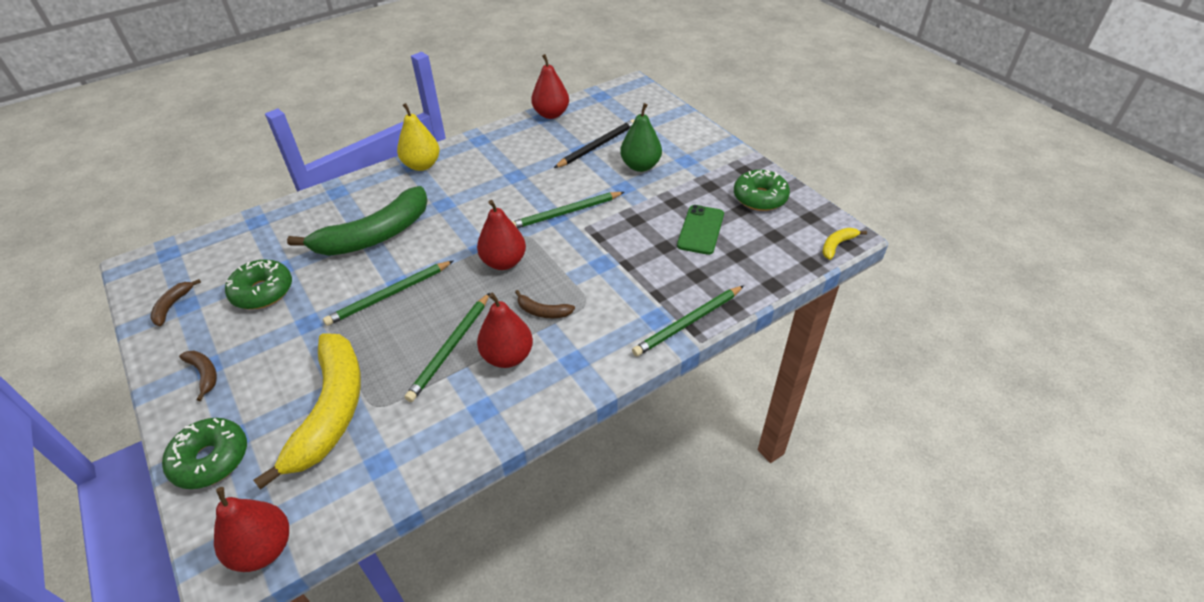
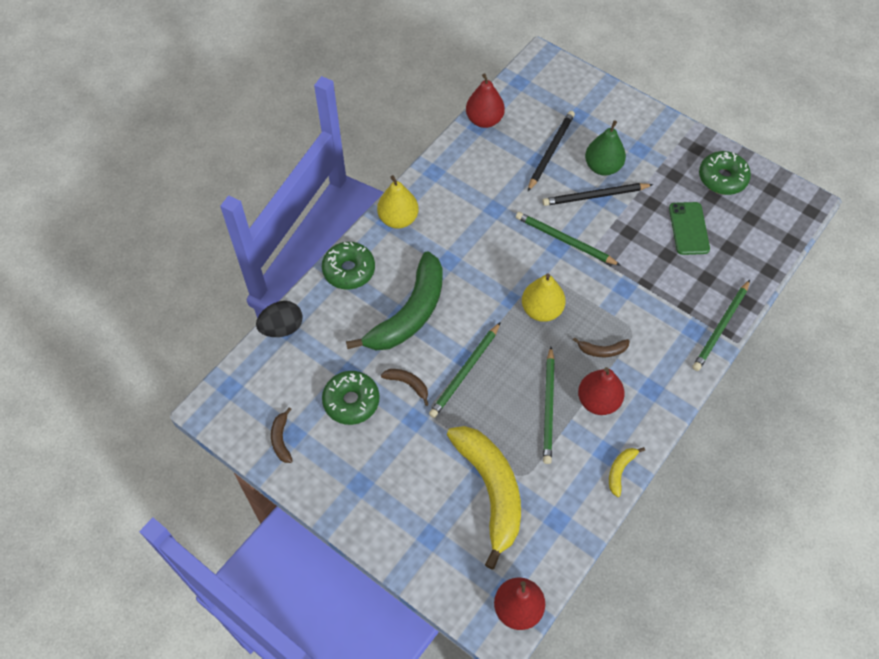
camera: 20 degrees left, 15 degrees up
green donut [162,418,247,489] -> green donut moved to [322,242,375,289]
brown banana [179,351,217,401] -> brown banana moved to [381,369,429,406]
red pear [477,200,526,270] -> yellow pear [522,273,566,322]
green pencil [512,192,624,229] -> green pencil turned 75 degrees clockwise [516,212,621,266]
yellow banana [822,228,867,260] -> yellow banana moved to [609,447,645,497]
none -> black egg [256,301,303,337]
none -> black pencil [542,183,653,206]

